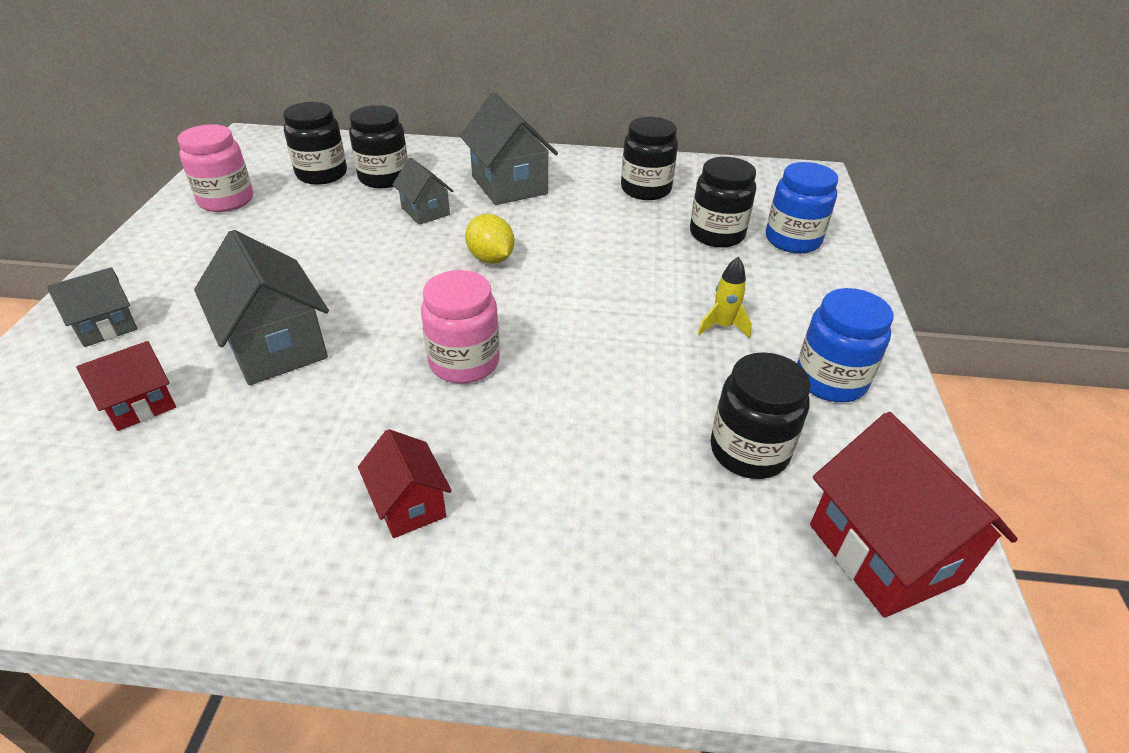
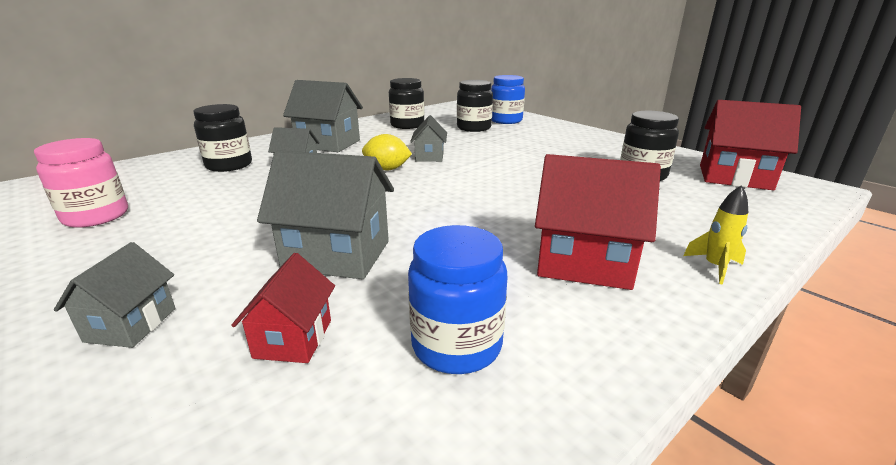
camera: 45 degrees left, 15 degrees down
black jar [283,102,347,185] -> none
red house [358,429,452,538] -> red house [535,154,661,290], size x1.75
pink jar [421,270,500,383] -> none
yellow rocket [698,257,752,339] -> yellow rocket moved to [683,185,748,285]
blue jar [797,288,893,402] -> blue jar moved to [408,225,508,374]
none -> grey house [410,115,447,162]

